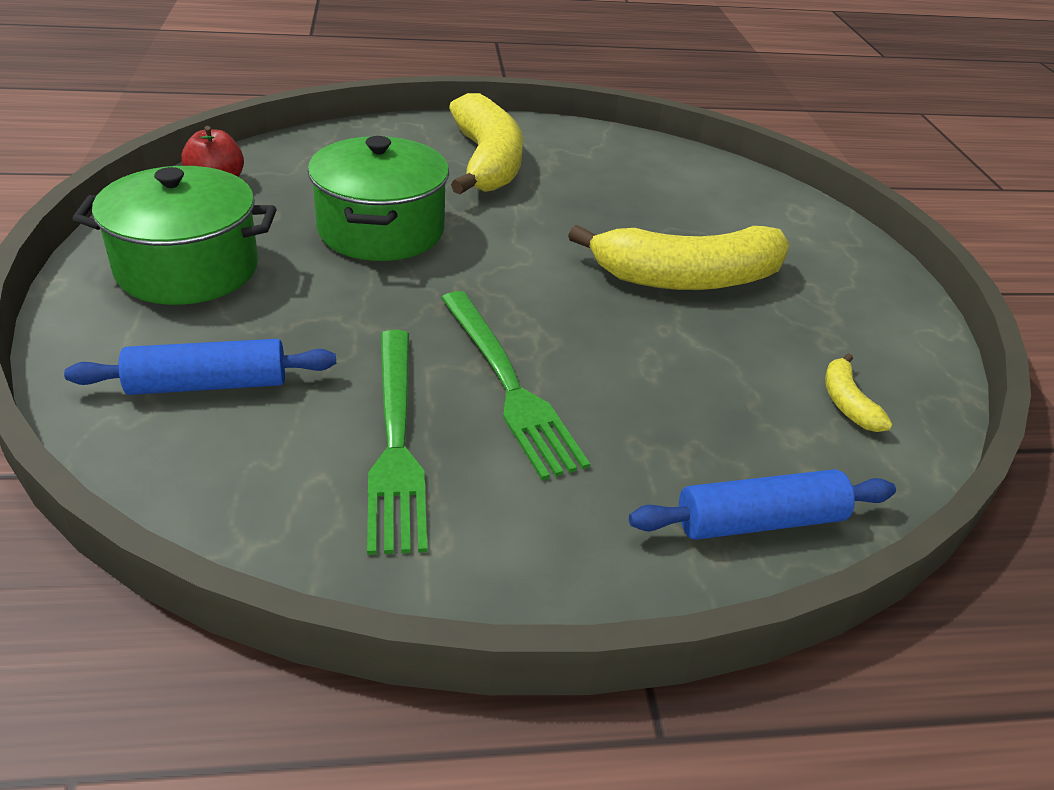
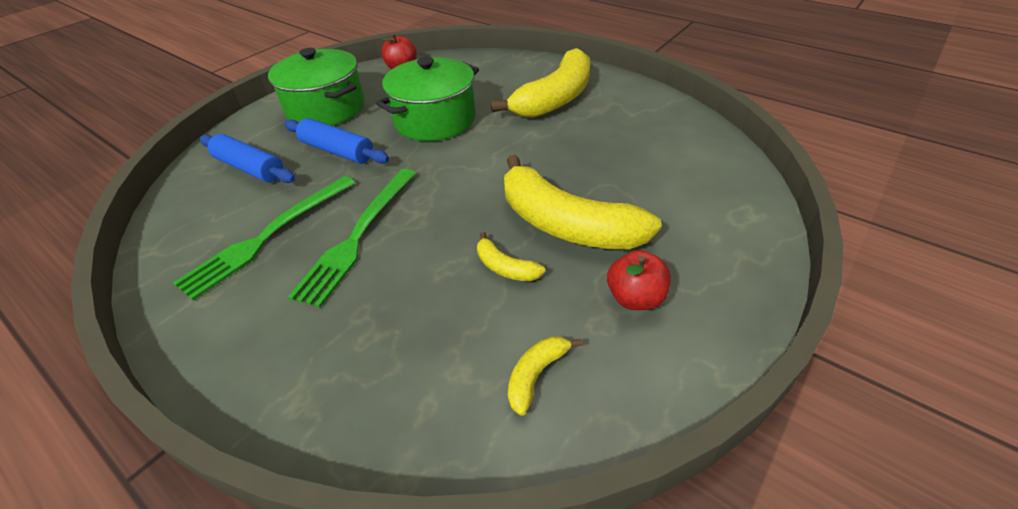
camera: 50 degrees right, 5 degrees up
blue rolling pin [629,469,896,540] -> blue rolling pin moved to [284,118,389,164]
none -> yellow banana [477,232,545,281]
none -> red apple [607,250,671,310]

